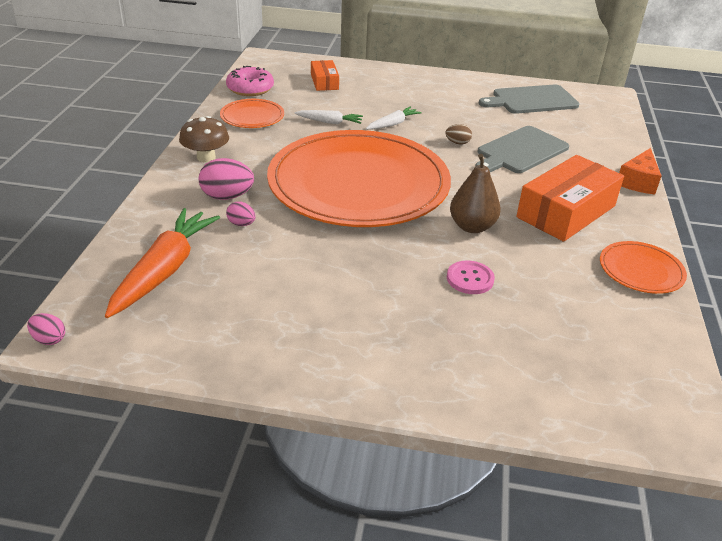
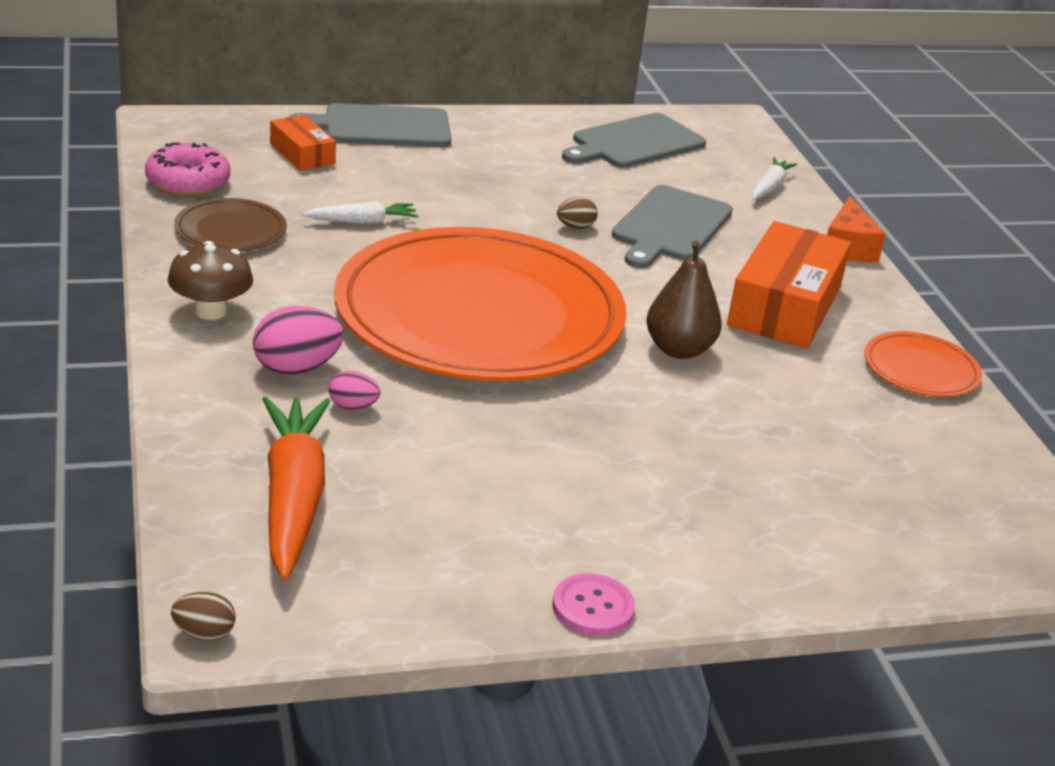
camera: 25 degrees left, 5 degrees down
pink egg [27,313,65,345] -> brown egg [171,592,236,641]
orange plate [220,99,284,128] -> brown plate [174,198,287,251]
white carrot [366,107,422,130] -> white carrot moved to [752,157,797,200]
pink button [447,260,495,294] -> pink button moved to [552,573,635,636]
none -> grey cutting board [290,103,451,147]

